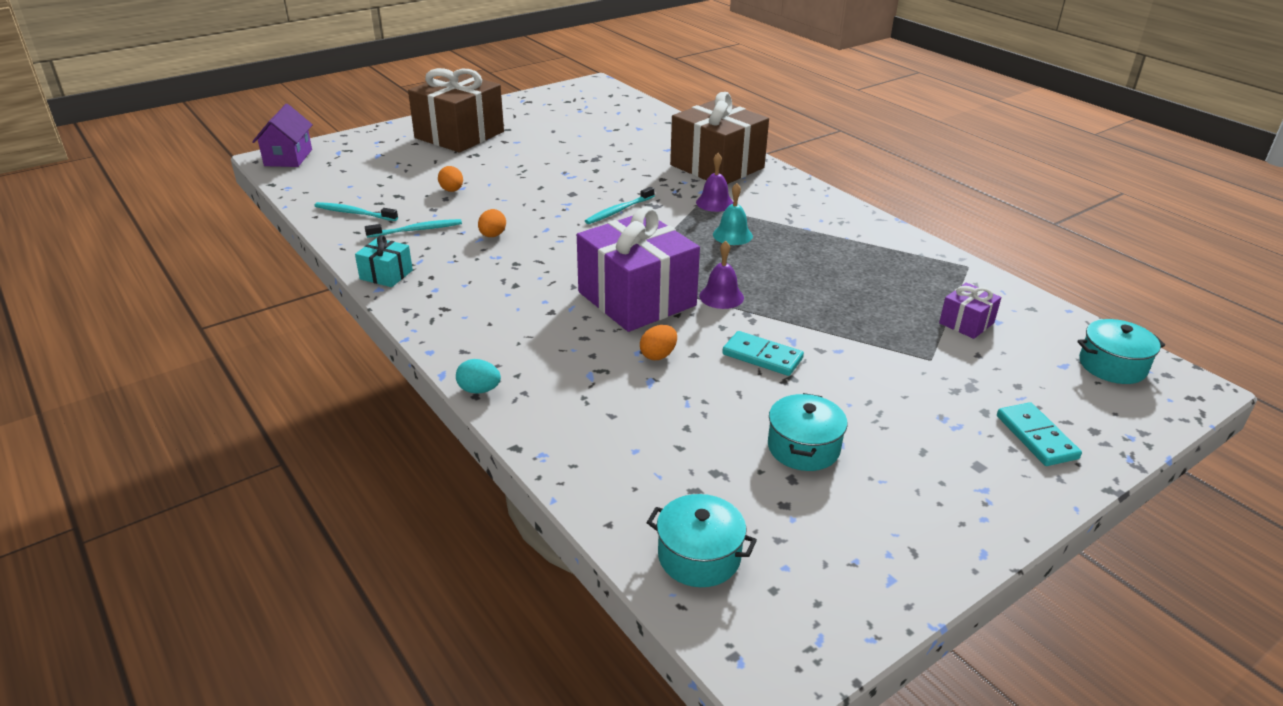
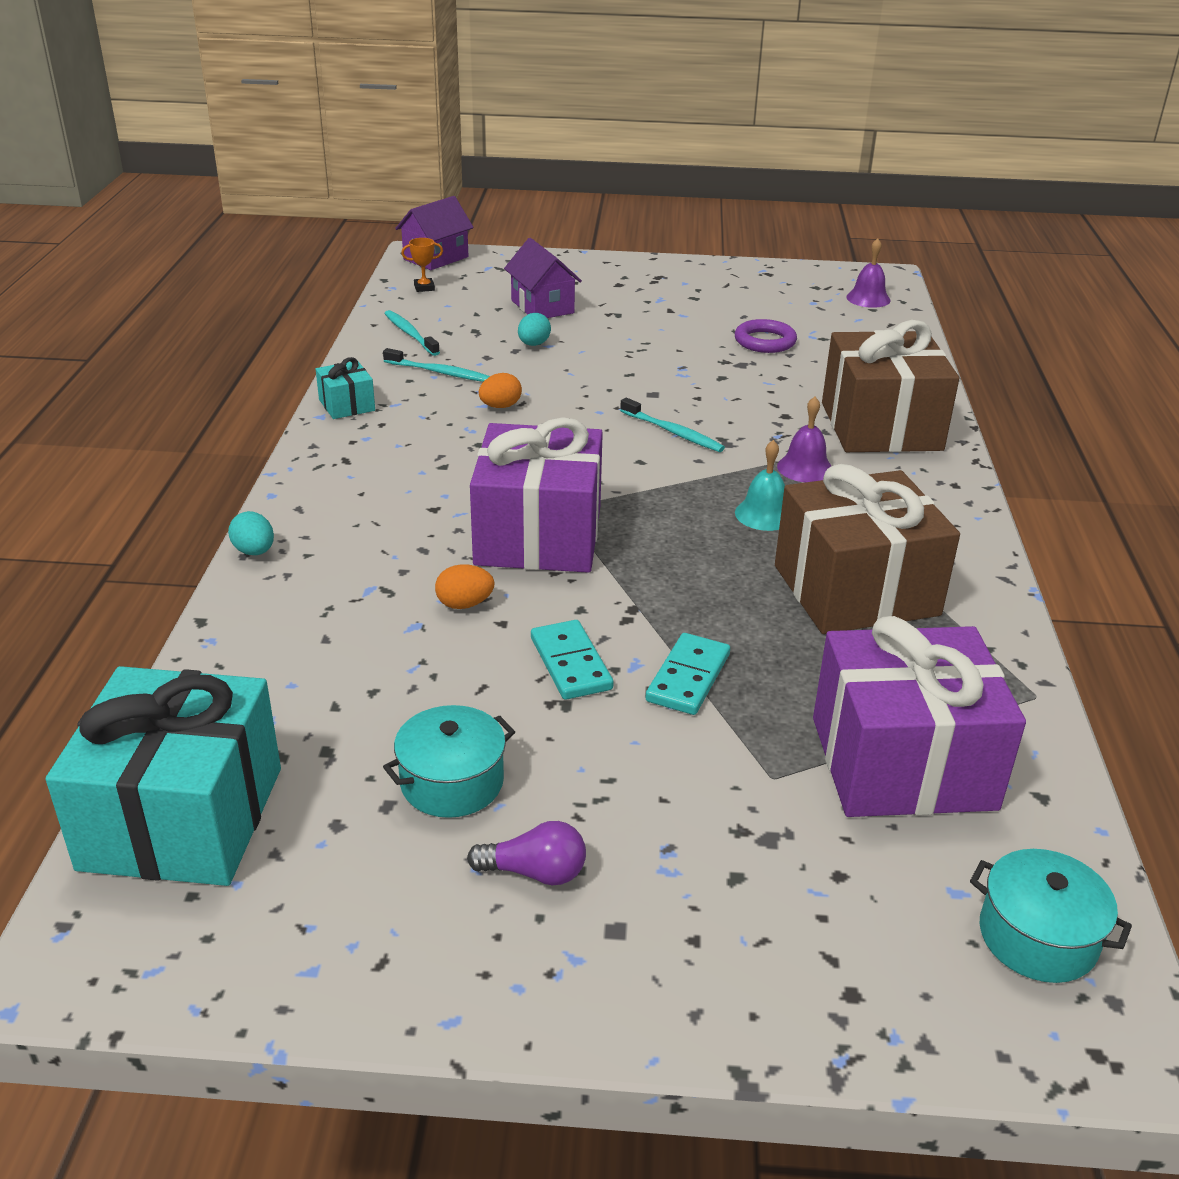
camera: 40 degrees right, 0 degrees up
brown gift [408,68,504,152] -> brown gift moved to [775,464,960,634]
orange egg [438,166,463,192] -> turquoise egg [518,313,551,346]
turquoise toothbrush [585,187,655,224] -> turquoise toothbrush turned 135 degrees counterclockwise [620,398,725,452]
turquoise pot [646,494,757,587] -> turquoise gift [46,666,281,886]
purple bell [699,241,744,309] -> purple bell moved to [846,238,890,308]
purple gift [939,283,1001,339] -> purple gift [813,616,1026,817], size x2.23
turquoise domino [997,402,1082,466] -> turquoise domino moved to [646,633,730,715]
none -> orange trophy [401,238,443,292]
none -> purple light bulb [467,821,586,885]
none -> purple house [504,238,582,318]
none -> purple ring [735,319,797,353]

